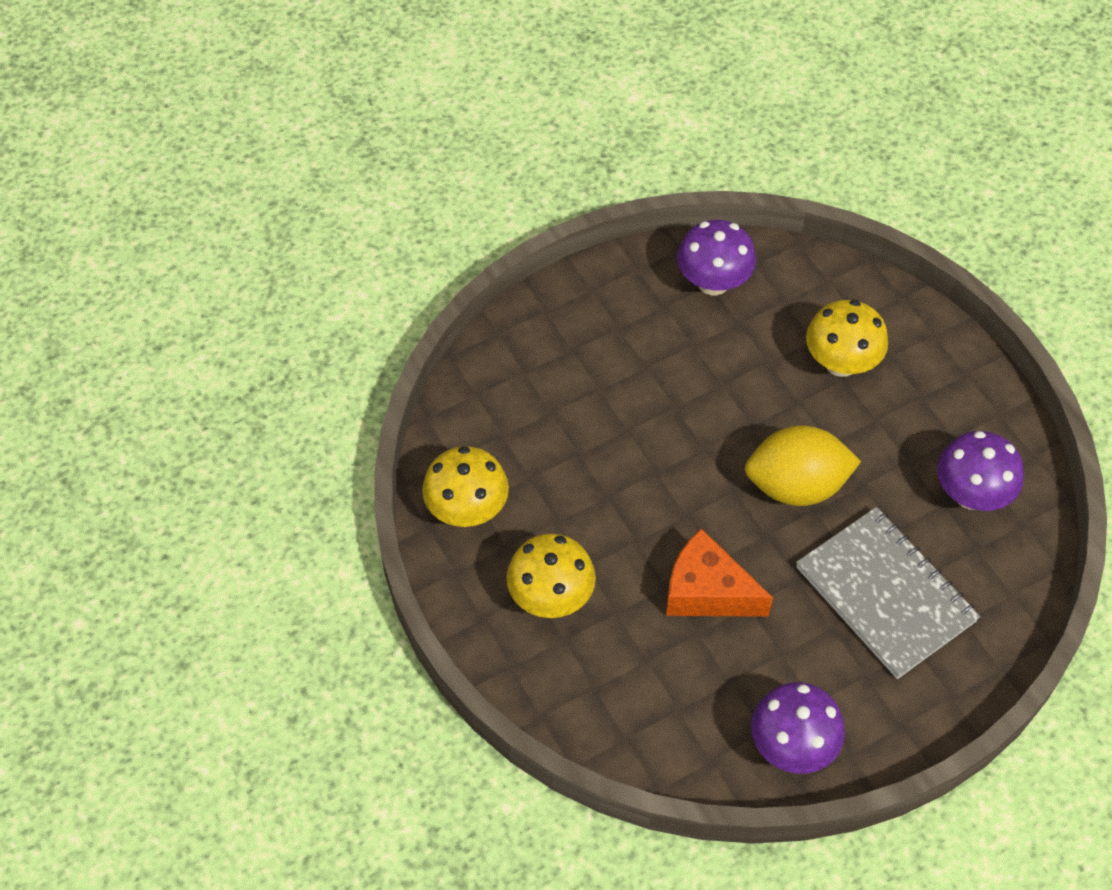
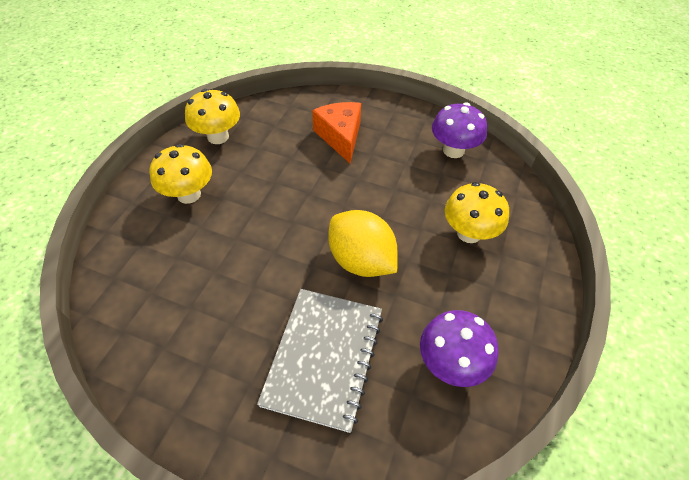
camera: 50 degrees right, 5 degrees down
orange cheese [666,528,773,617] -> orange cheese moved to [312,102,361,163]
purple mushroom [751,682,845,774] -> none

